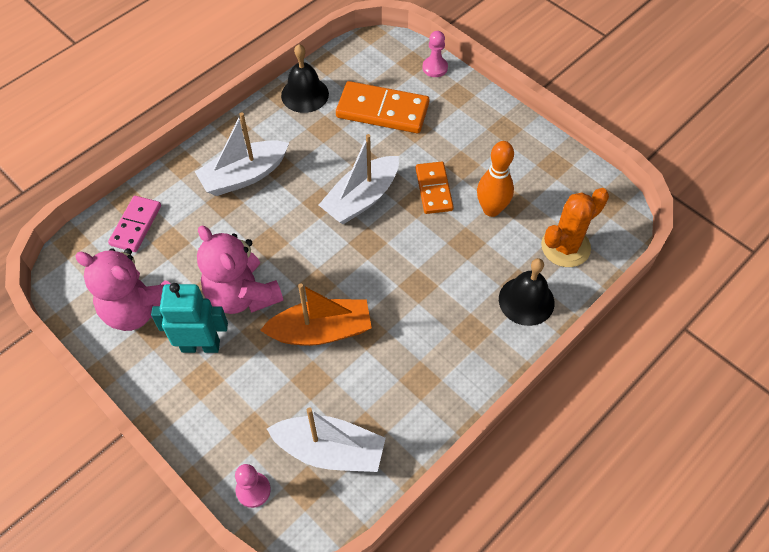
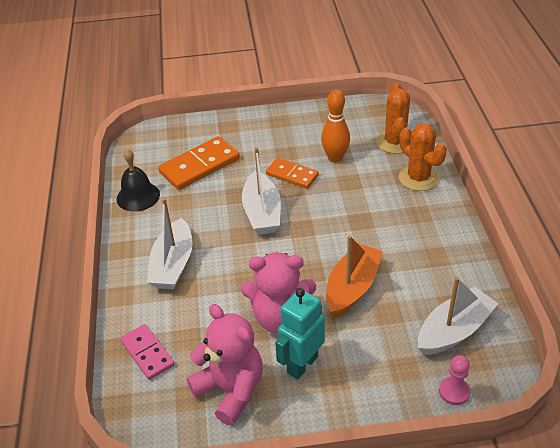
camera: 50 degrees left, 15 degrees down
pink teddy bear [75,248,171,331] -> pink teddy bear turned 105 degrees counterclockwise [187,304,263,425]
pink pawn [423,31,448,77] -> none
black bell [499,258,554,326] -> orange cactus [399,123,447,191]

